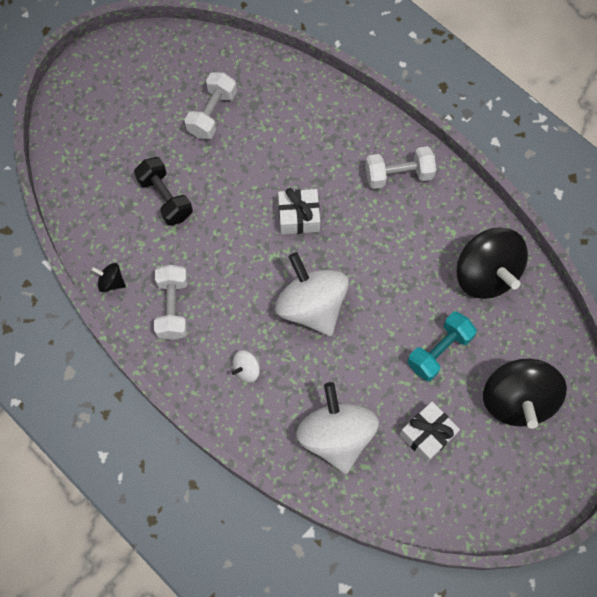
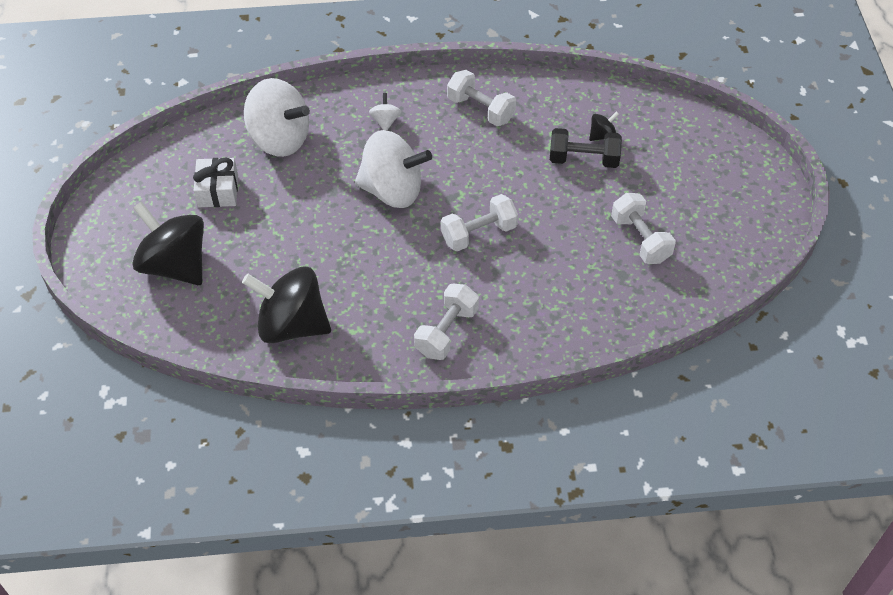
camera: 130 degrees right, 15 degrees down
black spinning top [91,263,126,292] -> black spinning top moved to [589,111,619,141]
white gift [278,188,320,234] -> white dumbbell [441,194,518,251]
turquoise dumbbell [407,312,477,381] -> none

